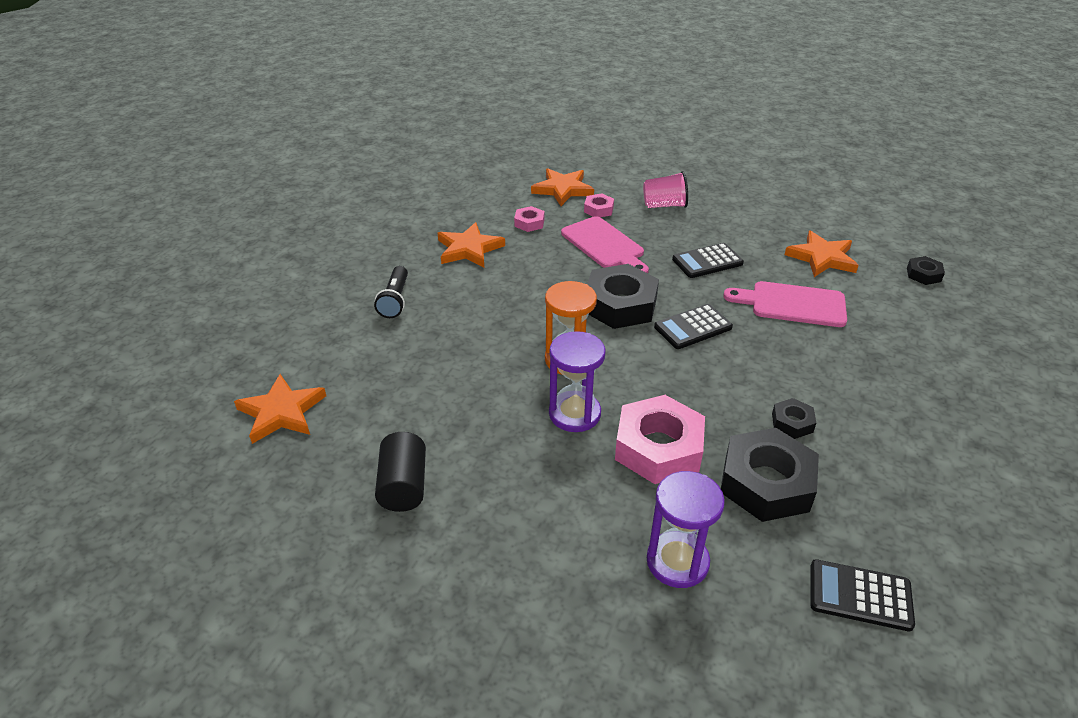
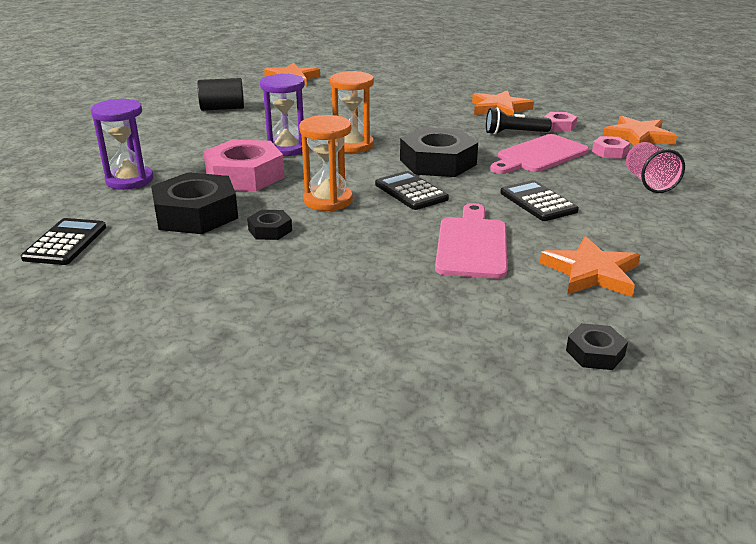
camera: 85 degrees right, 10 degrees down
black flashlight [374,266,408,318] -> black flashlight moved to [486,107,552,135]
none -> orange hourglass [299,115,353,211]

